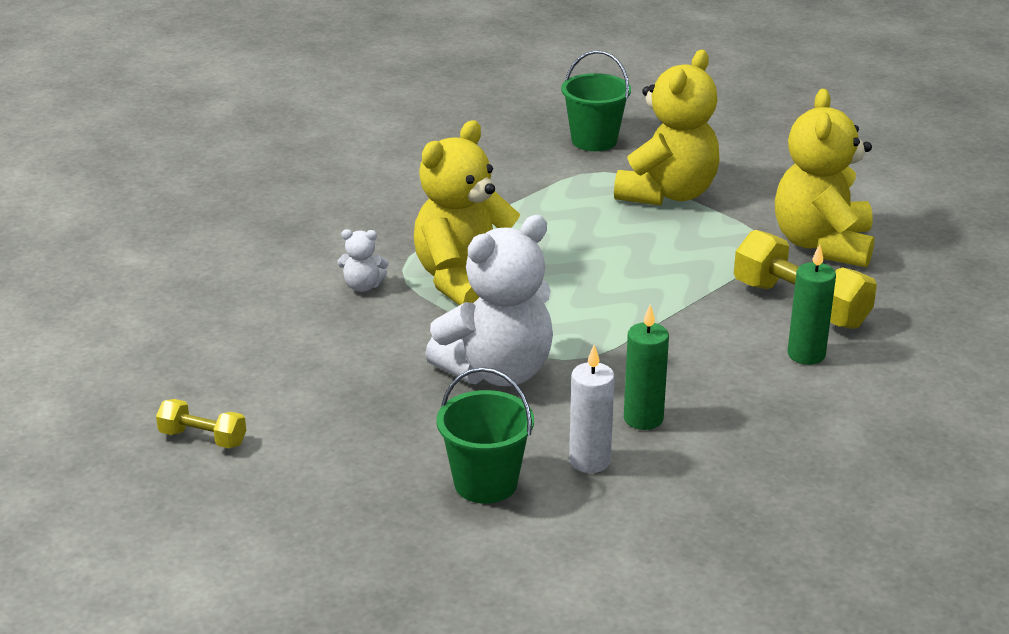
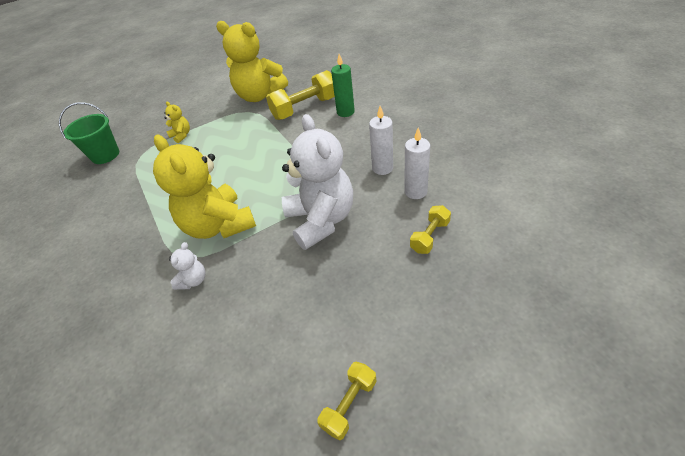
camera: 70 degrees left, 15 degrees up
green bucket [436,367,534,504] -> yellow dumbbell [410,205,451,254]
yellow teddy bear [614,50,720,206] -> yellow teddy bear [164,102,190,143], size x0.42
green candle [624,305,669,430] -> white candle [369,106,393,175]

